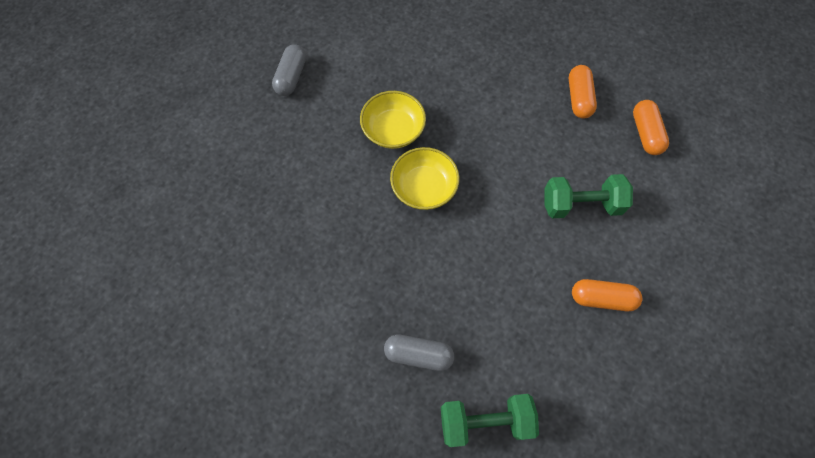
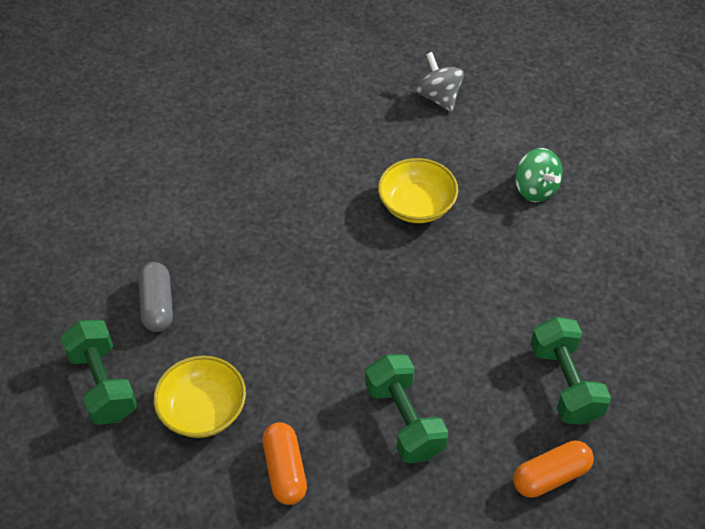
camera: 70 degrees right, 15 degrees down
grey capsule [272,44,306,96] -> grey spinning top [416,52,464,112]
yellow bowl [390,147,459,210] -> yellow bowl moved to [153,356,246,438]
orange capsule [569,65,597,119] -> green dumbbell [530,317,611,425]
none -> green spinning top [515,148,563,202]

